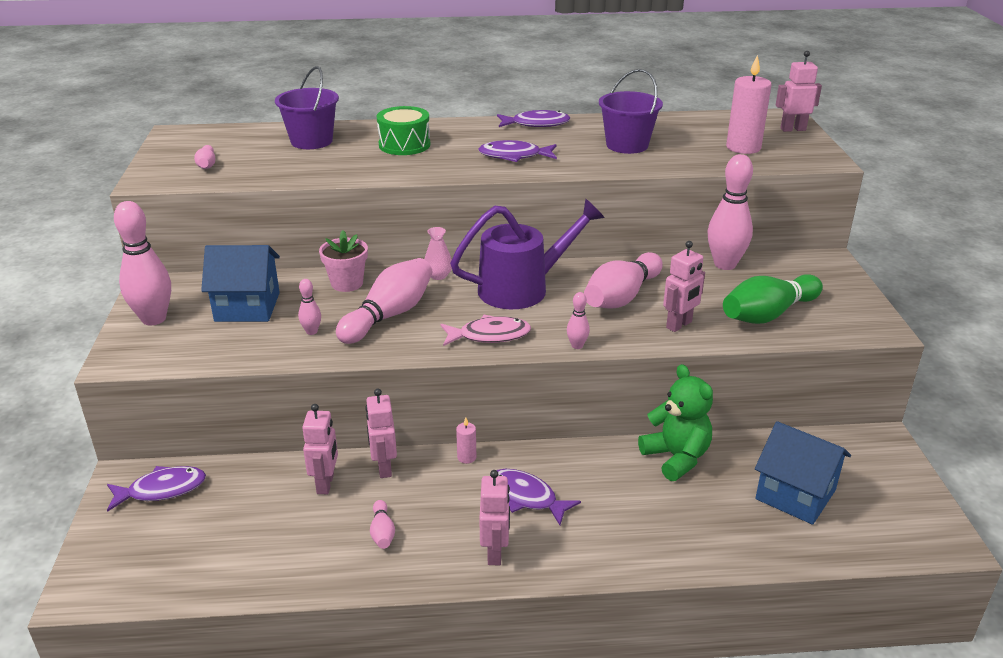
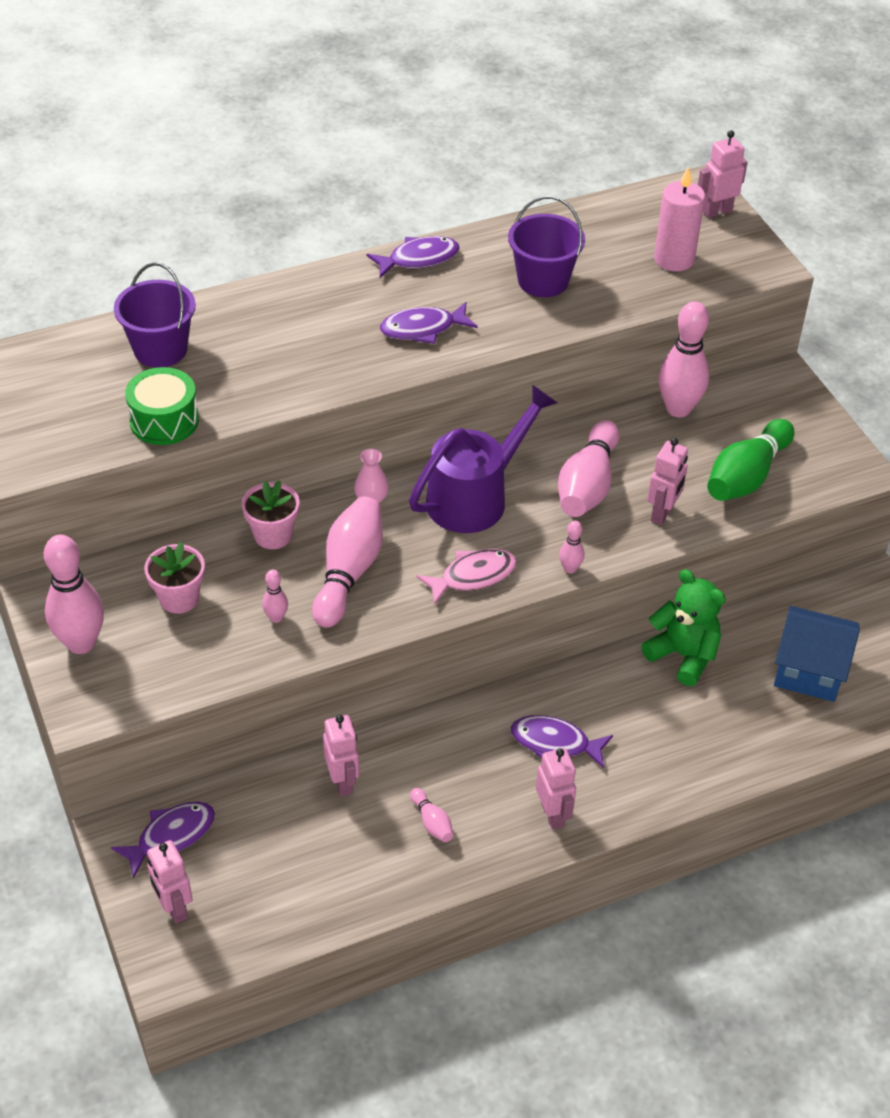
camera: 20 degrees left, 15 degrees up
pink bowling pin [194,145,215,169] -> none
blue house [201,245,280,322] -> pink flower pot [144,542,205,614]
pink robot [365,389,397,478] -> pink robot moved to [147,840,193,924]
green drum [377,106,430,155] -> green drum moved to [125,367,199,445]
pink candle [456,417,476,464] -> none

